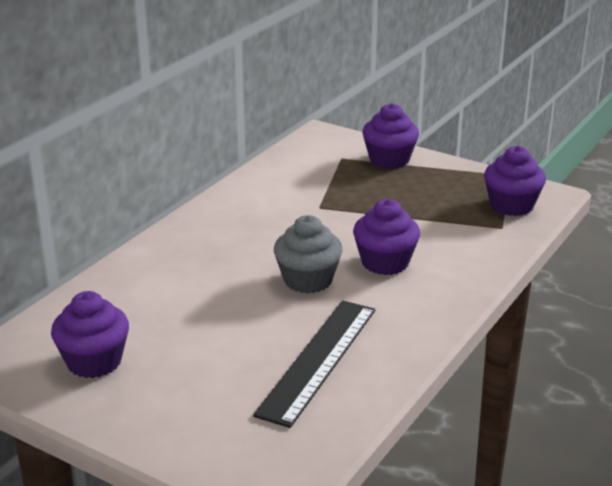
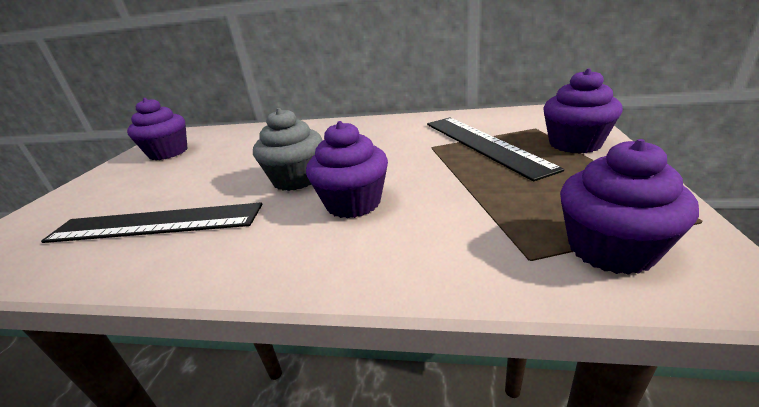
camera: 70 degrees right, 0 degrees up
none -> black ruler [427,118,564,181]

